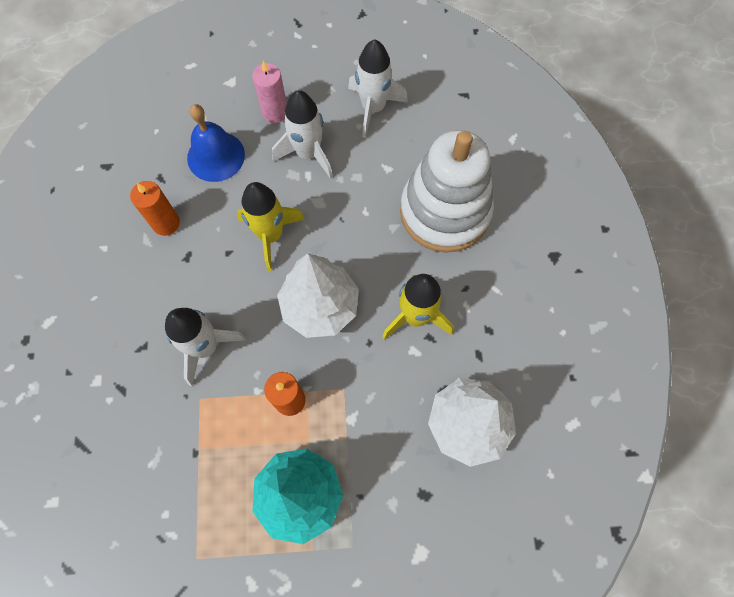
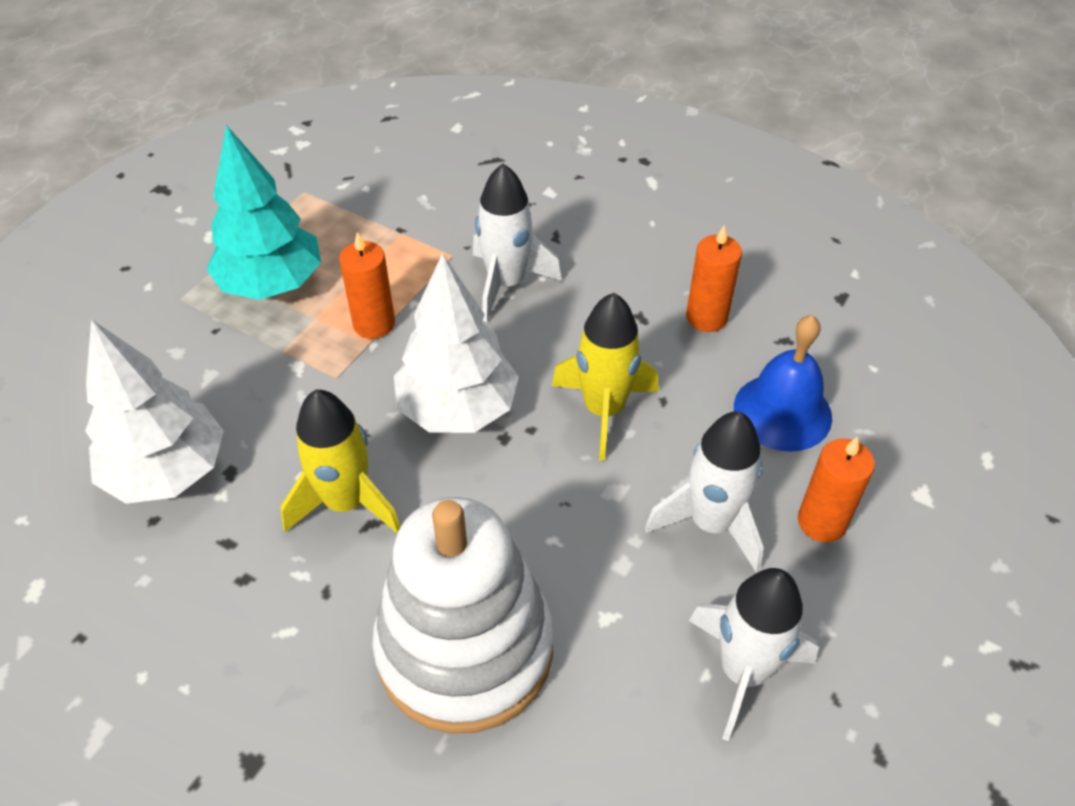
camera: 125 degrees right, 20 degrees down
pink candle [252,61,287,123] -> orange candle [798,437,875,542]

